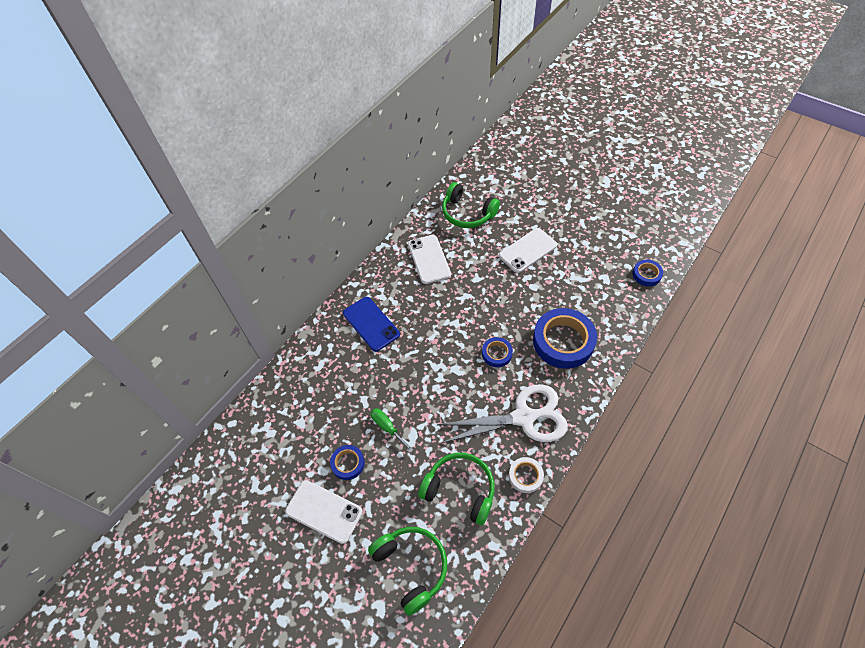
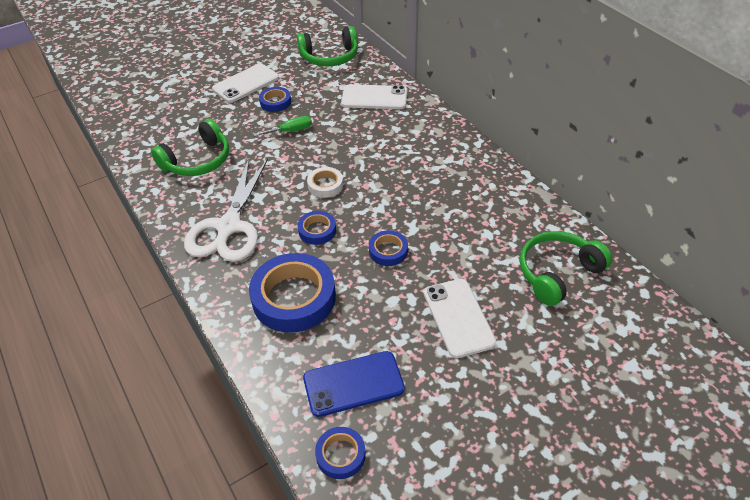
camera: 110 degrees right, 10 degrees down
blue phone [343,297,400,352] -> blue phone moved to [303,351,405,417]
green headphones [368,527,447,616] -> green headphones moved to [297,26,358,67]
white phone [408,235,451,284] -> white phone moved to [341,84,407,109]
white tape [509,457,544,493] -> white tape moved to [307,167,343,198]
none -> blue tape [369,230,408,266]

